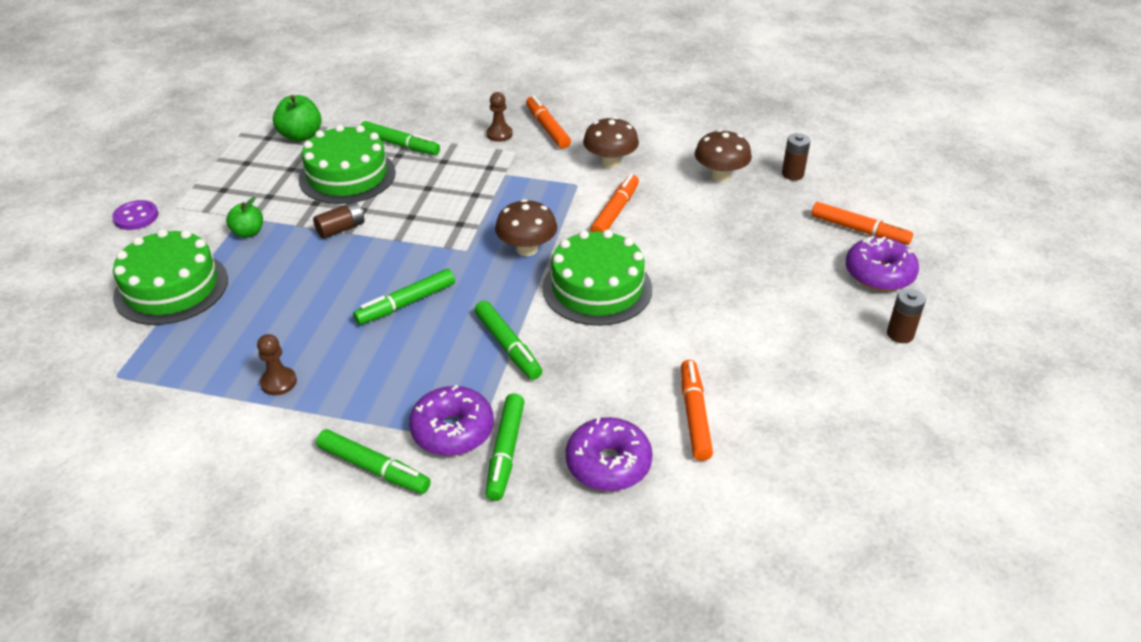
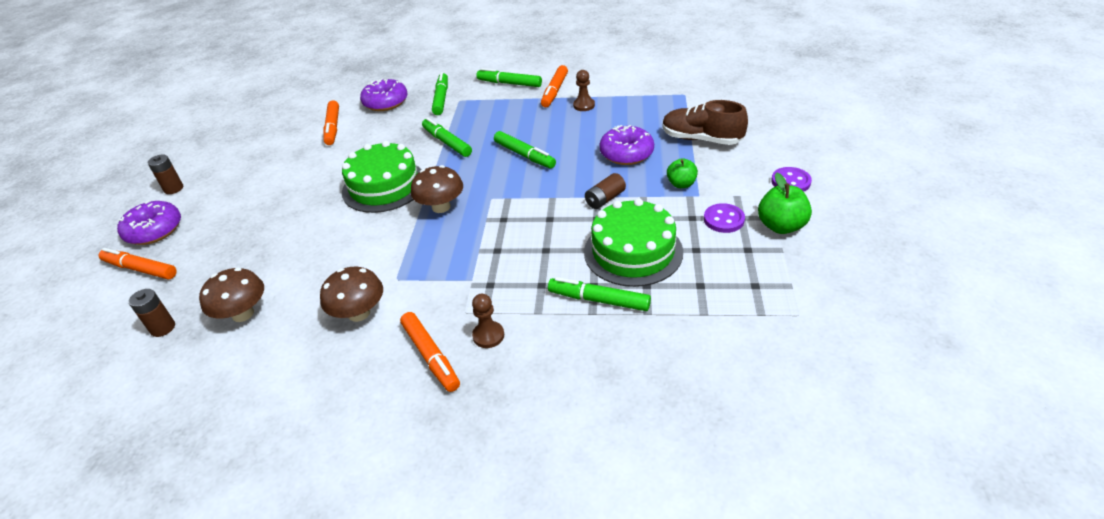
camera: 175 degrees right, 0 degrees up
green cake [113,229,228,325] -> brown shoe [663,100,748,145]
green apple [273,95,322,142] -> green apple moved to [758,173,812,234]
green marker [353,269,455,325] -> green marker turned 90 degrees clockwise [494,131,556,168]
purple donut [409,385,494,456] -> purple donut moved to [600,125,654,165]
orange marker [590,174,639,232] -> orange marker moved to [541,65,568,107]
none -> purple button [704,203,745,233]

